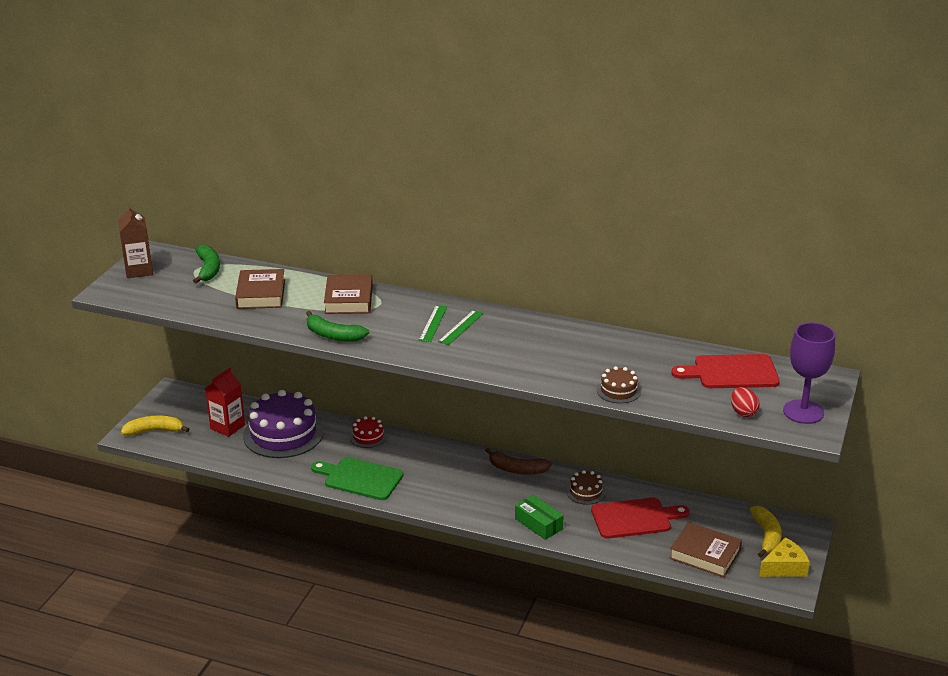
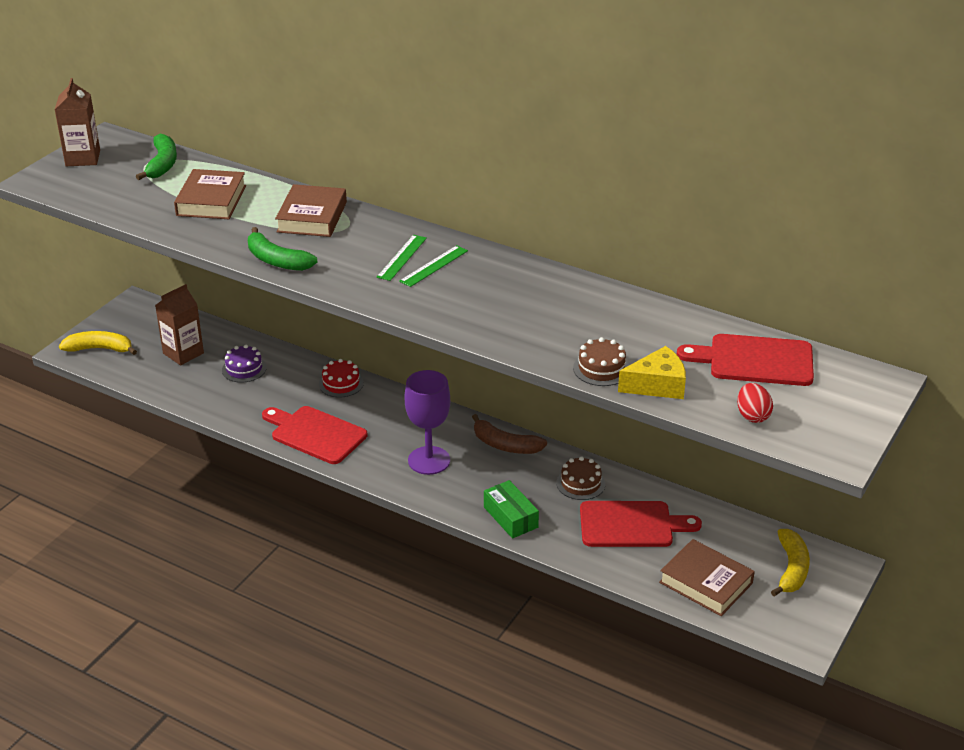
camera: 10 degrees right, 5 degrees up
red carton [205,368,245,437] -> brown carton [155,284,204,365]
purple cake [243,390,324,458] -> purple cake [222,345,267,383], size x0.46
green cutting board [311,457,404,500] -> red cutting board [262,406,367,464]
yellow cheese [759,537,810,577] -> yellow cheese moved to [618,346,686,399]
purple goblet [783,322,835,424] -> purple goblet moved to [405,370,450,475]

